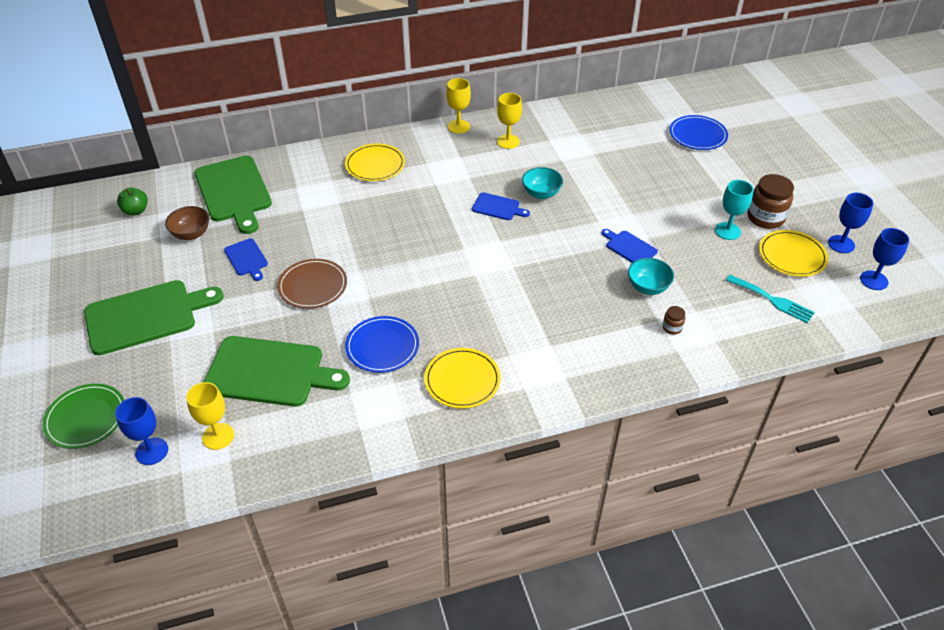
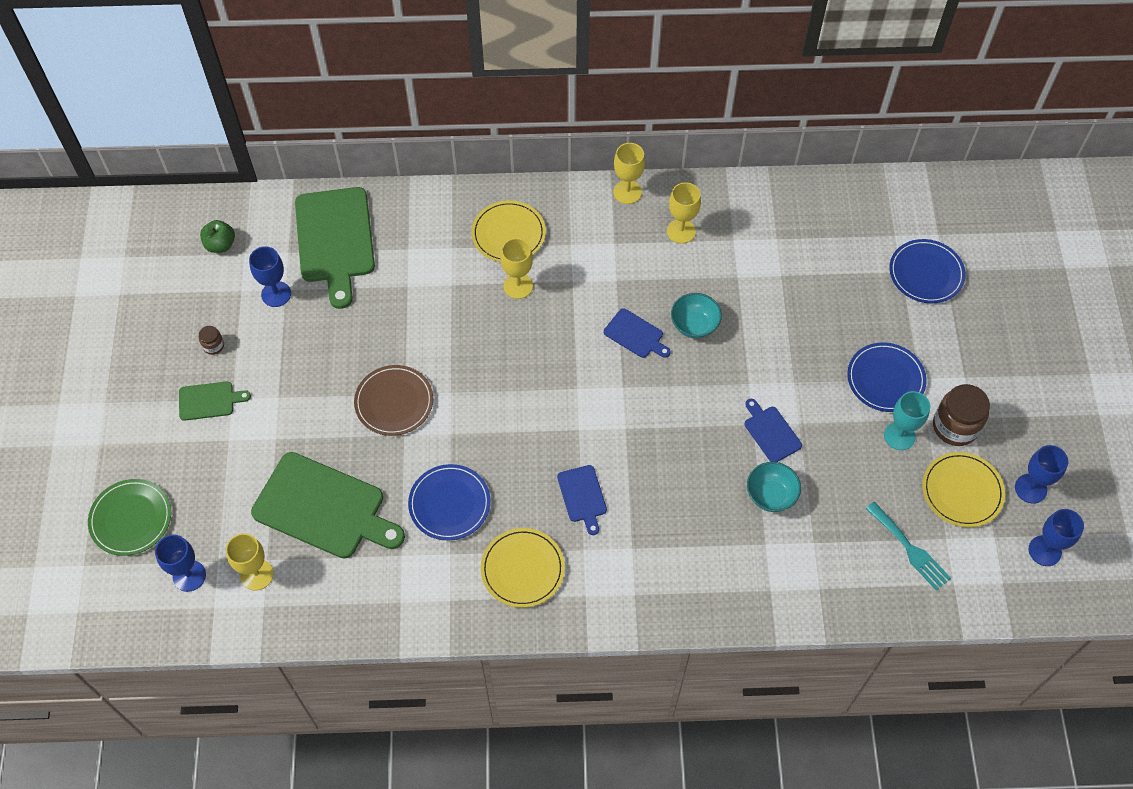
camera: 15 degrees right, 15 degrees up
green cutting board [84,280,223,355] -> green cutting board [179,381,251,421], size x0.48
brown bowl [165,206,209,240] -> blue goblet [249,246,291,307]
blue cutting board [224,238,268,281] -> blue cutting board moved to [557,465,607,535]
brown jar [662,306,685,335] -> brown jar moved to [199,326,224,355]
none -> yellow goblet [500,238,533,299]
none -> blue plate [847,342,927,412]

